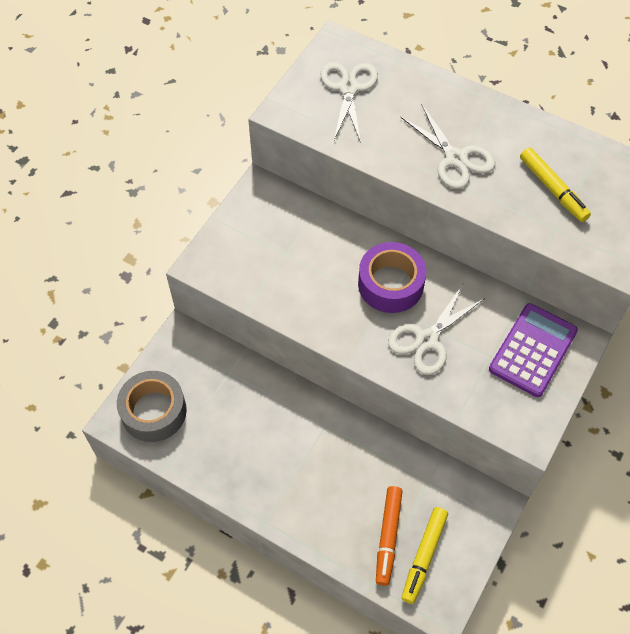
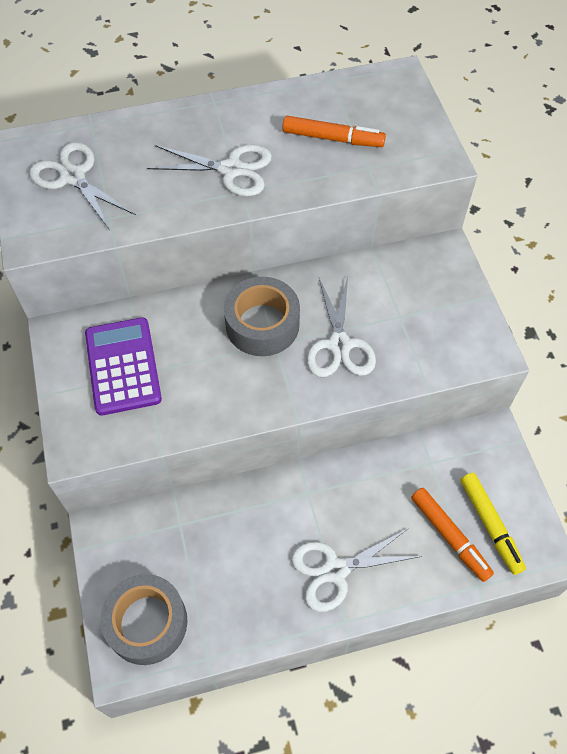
camera: 45 degrees left, 0 degrees up
purple tape [358,242,426,313] -> grey tape [224,277,300,356]
purple calculator [489,303,578,397] -> purple calculator moved to [85,317,162,416]
yellow marker [520,148,591,222] -> orange marker [282,116,386,147]
none -> white scissors [291,528,422,612]

